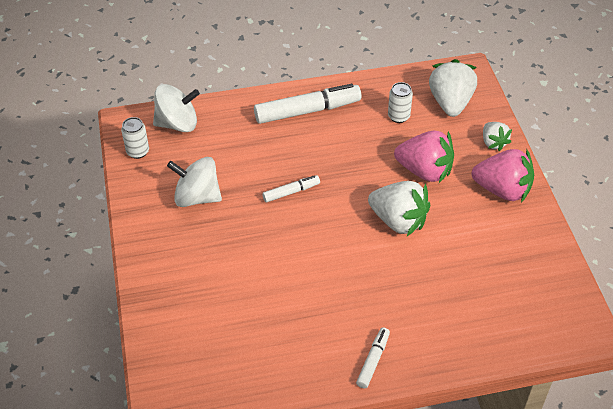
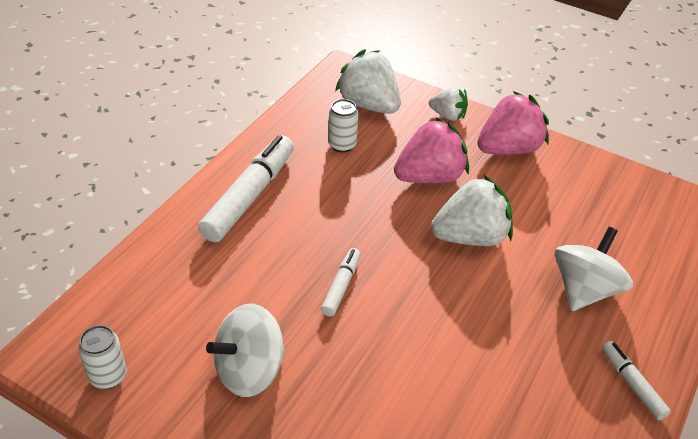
camera: 50 degrees left, 5 degrees down
white spinning top [153,84,200,132] -> white spinning top moved to [555,227,633,311]

